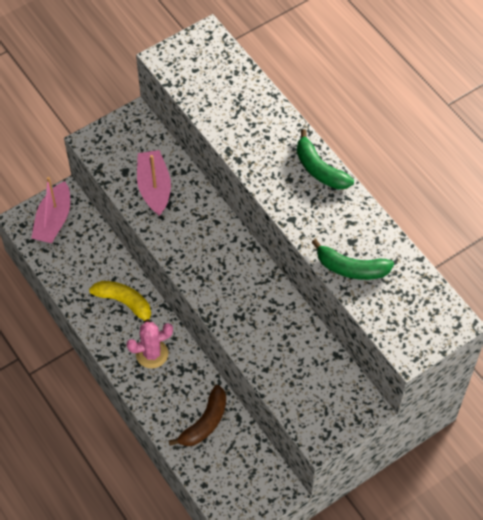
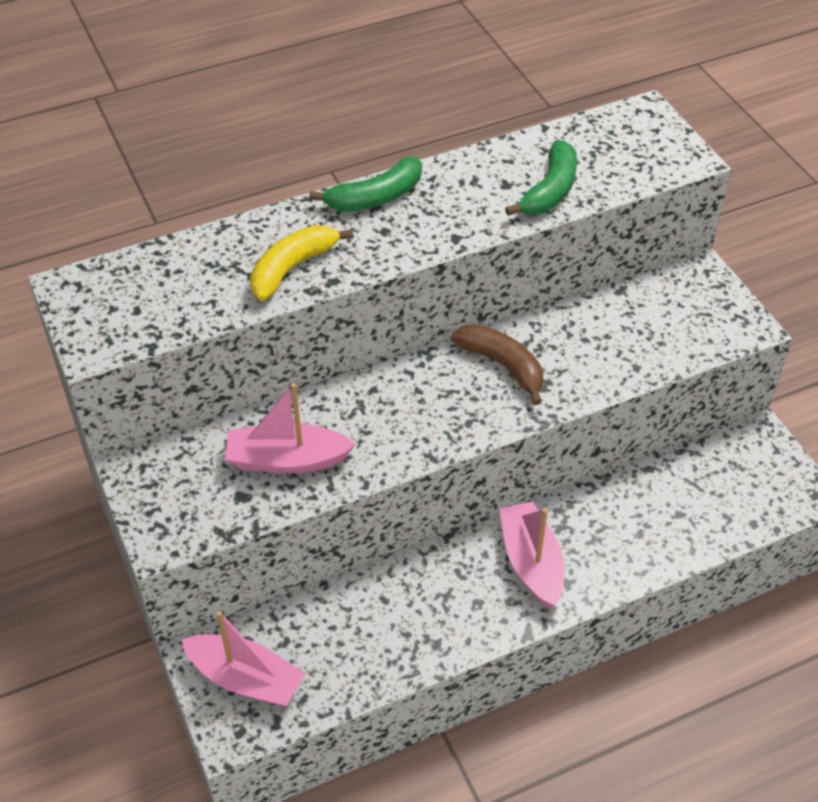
camera: 80 degrees left, 10 degrees down
yellow banana [89,281,151,322] -> yellow banana moved to [250,225,354,301]
pink cactus [126,322,173,368] -> pink boat [499,501,565,608]
brown banana [168,385,226,446] -> brown banana moved to [451,324,543,405]

